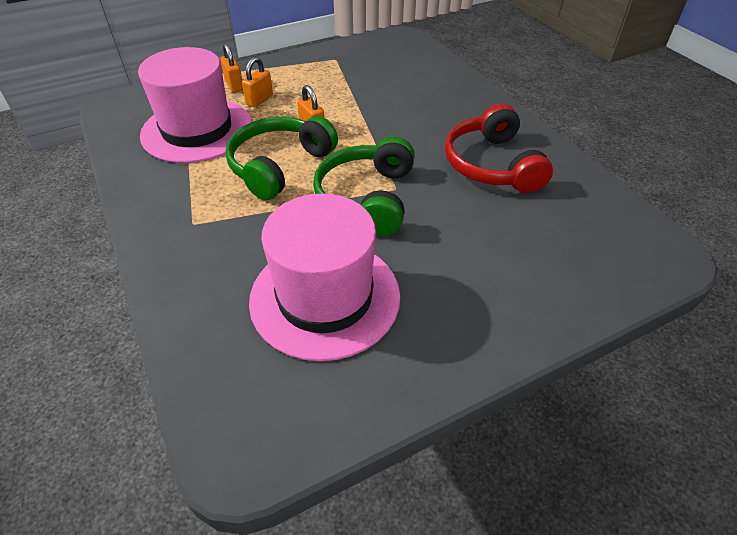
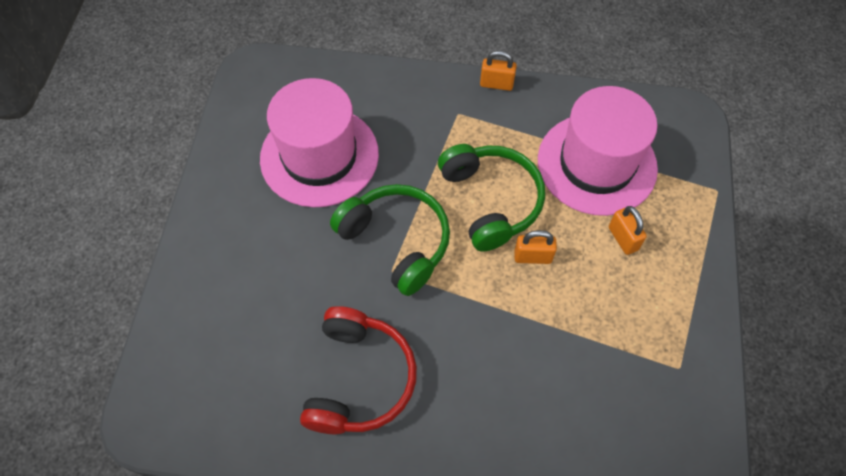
camera: 125 degrees right, 15 degrees up
orange padlock [220,43,243,93] -> orange padlock moved to [480,51,517,91]
red headphones [445,104,553,193] -> red headphones turned 75 degrees clockwise [300,306,417,434]

